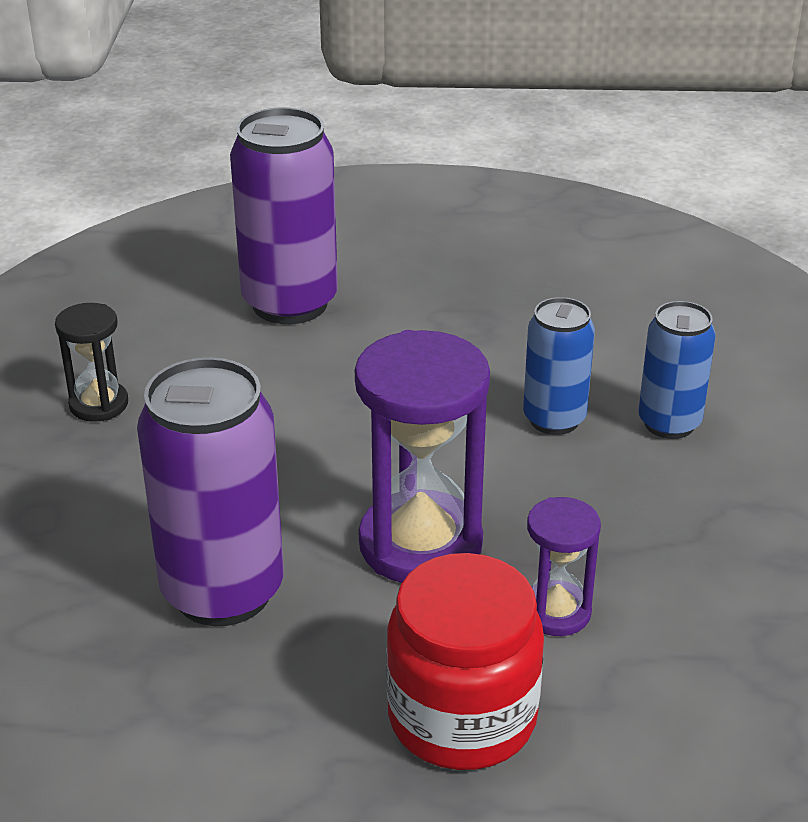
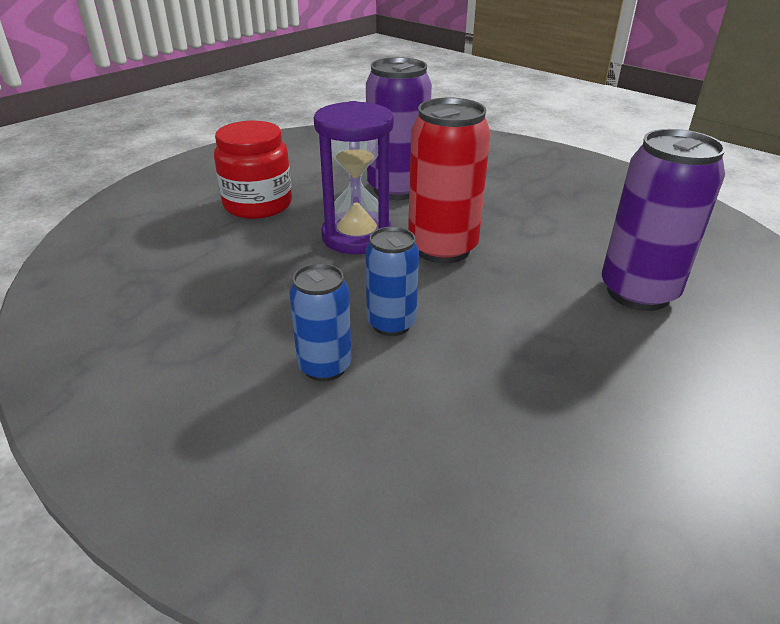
camera: 130 degrees right, 0 degrees up
black hourglass [55,303,128,422] -> none
purple hourglass [527,497,601,636] -> none
none -> red can [408,98,491,263]

